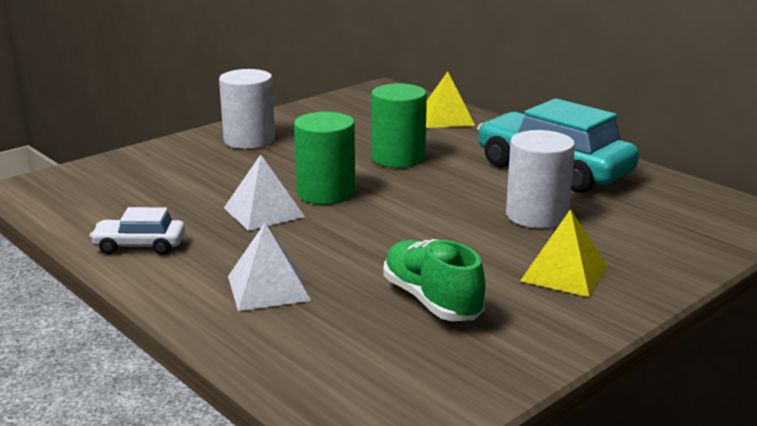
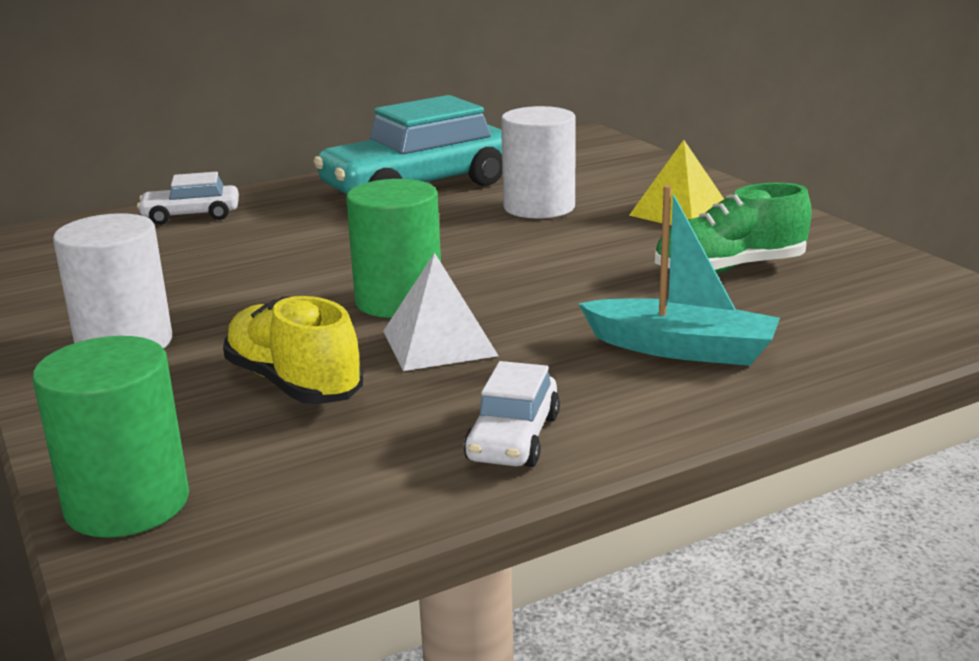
camera: 75 degrees left, 0 degrees up
white pyramid [228,223,312,311] -> turquoise boat [578,185,780,366]
green cylinder [371,83,427,168] -> green cylinder moved to [32,336,189,538]
yellow pyramid [426,72,475,128] -> white car [137,172,239,225]
none -> yellow shoe [223,296,363,404]

